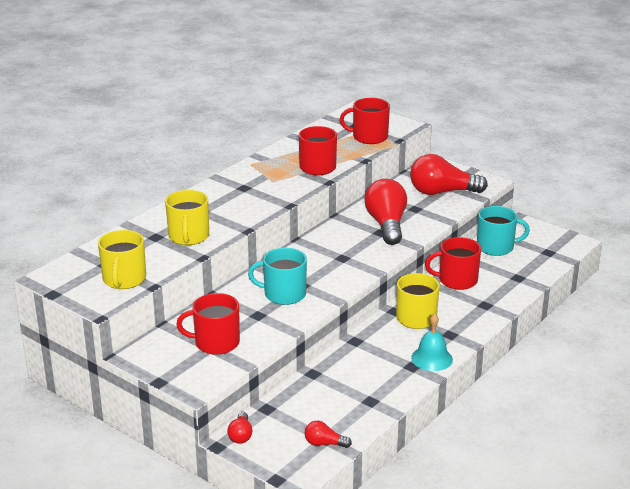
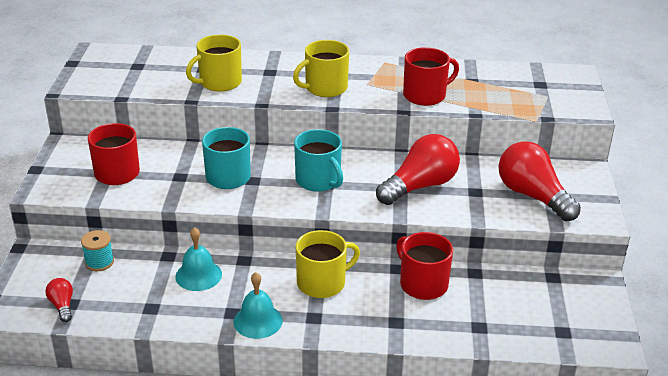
camera: 55 degrees right, 5 degrees up
yellow mug [98,230,146,289] -> yellow mug moved to [293,40,349,97]
red light bulb [227,412,252,444] -> none
red mug [340,98,390,144] -> none
turquoise mug [477,206,530,256] -> turquoise mug moved to [294,129,343,192]
none -> turquoise spool [81,230,114,271]
none -> turquoise bell [175,227,222,291]

